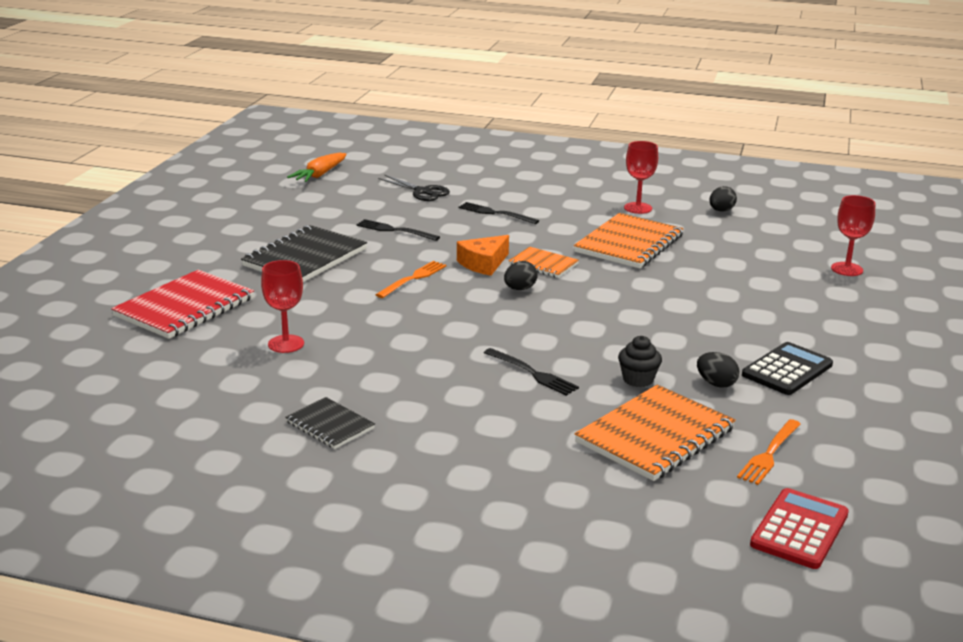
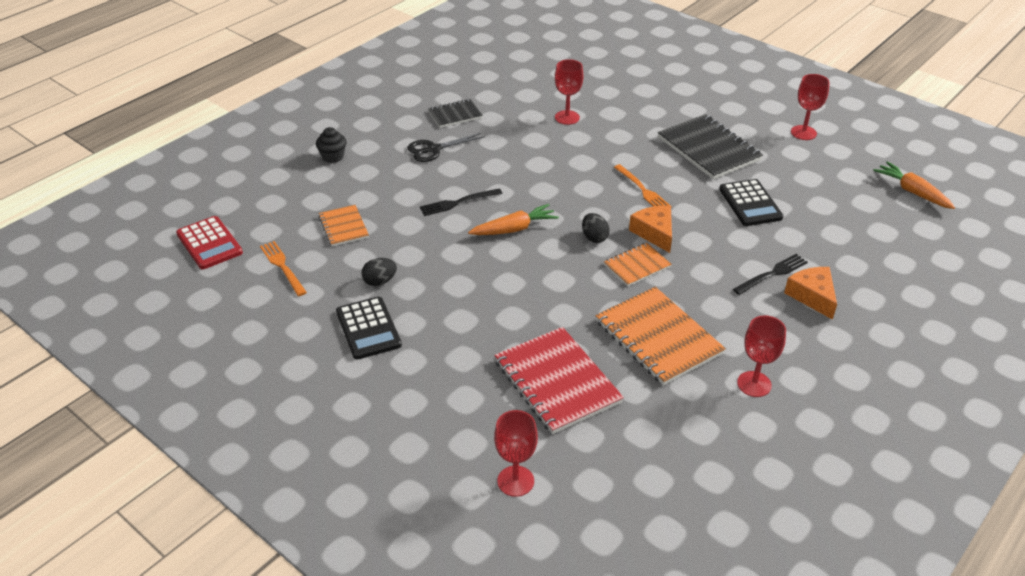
camera: 115 degrees right, 15 degrees up
red notebook [111,270,254,339] -> red notebook moved to [494,327,624,434]
black fork [356,219,440,241] -> black calculator [719,179,783,226]
black scissors [378,175,450,201] -> black scissors moved to [408,133,485,162]
orange notebook [574,384,736,481] -> orange notebook [318,205,369,246], size x0.55
black cupcake [618,336,662,387] -> black cupcake moved to [316,127,346,163]
black egg [709,186,737,212] -> none
none -> orange carrot [468,204,559,235]
none -> orange cheese [784,267,837,320]
none -> red goblet [791,74,830,140]

